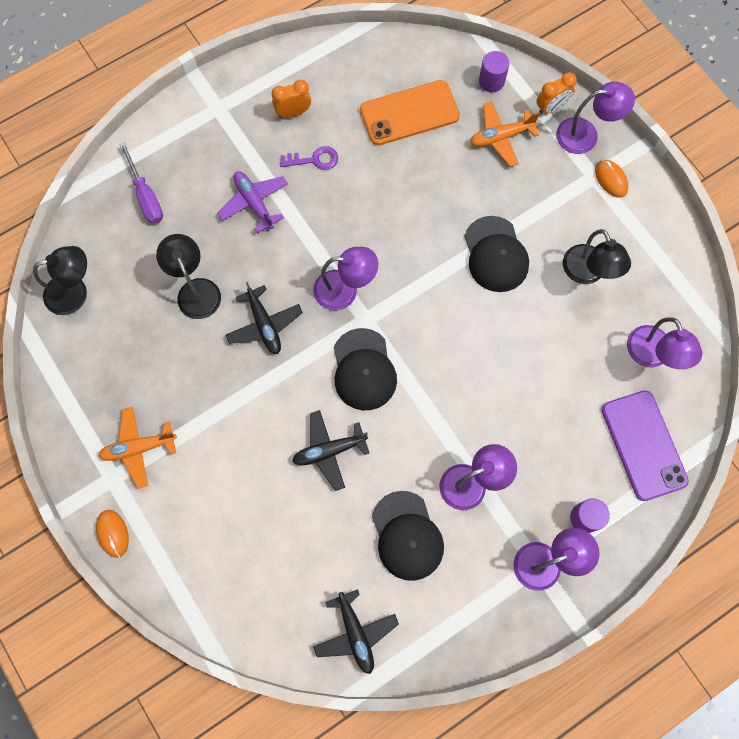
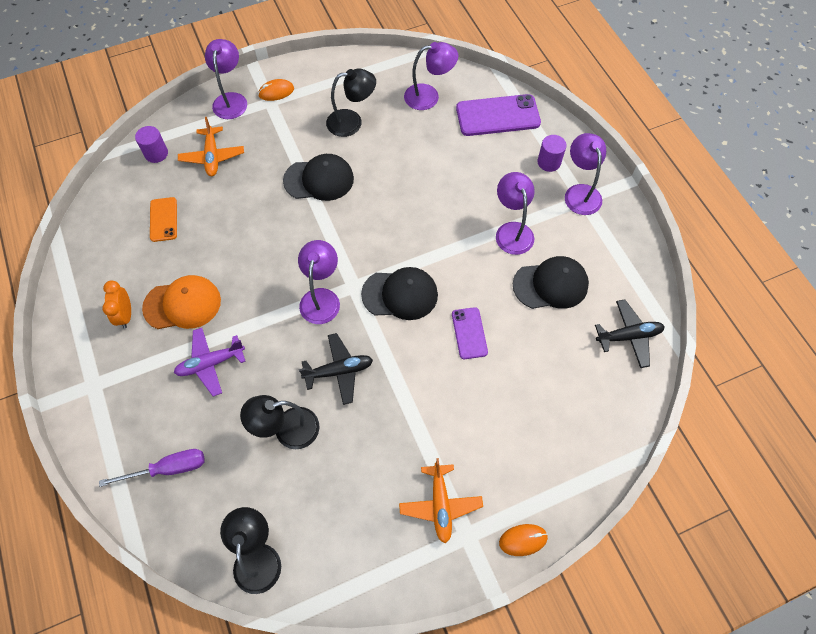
camera: 80 degrees left, 10 degrees down
purple key [280,146,338,170] -> orange cap [142,275,221,329]
black plane [292,410,369,491] -> purple phone [452,307,488,359]
orange phone [360,80,460,145] -> orange phone [150,197,177,242], size x0.57
orange clock [536,72,577,115] -> none

